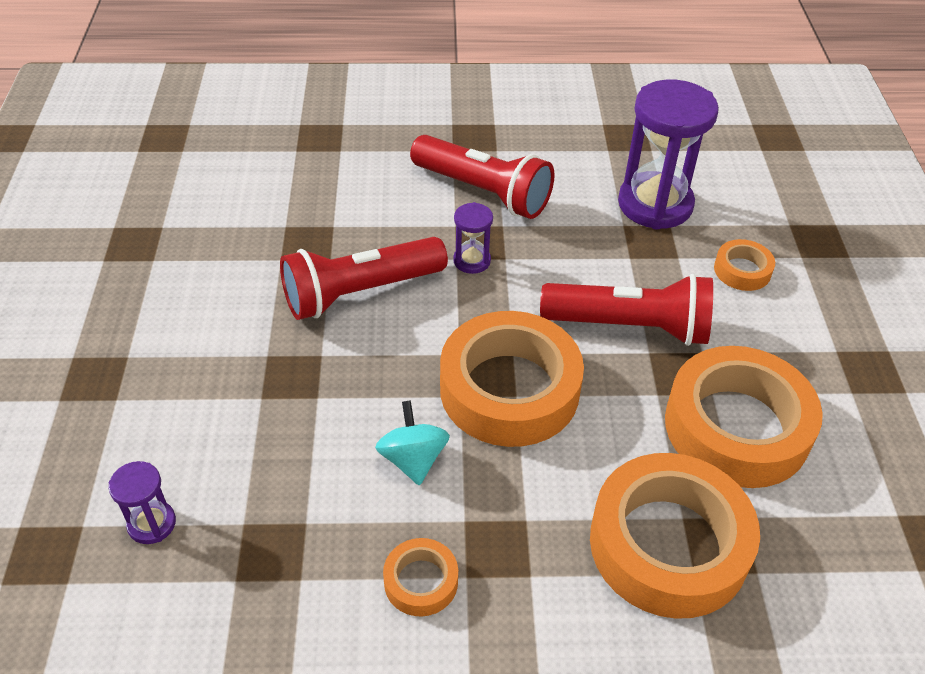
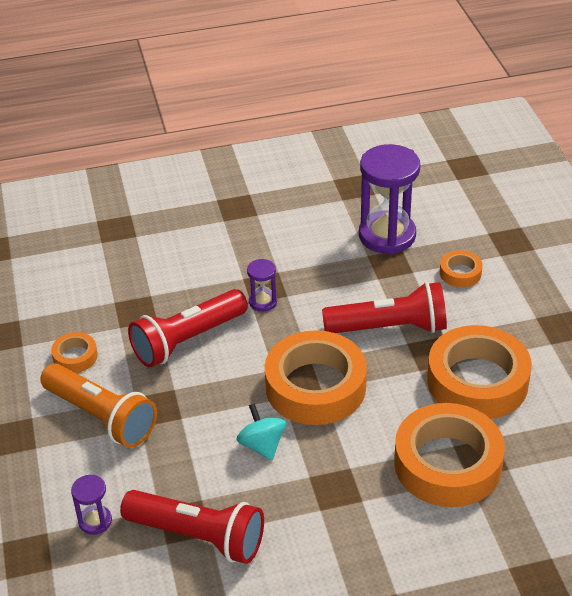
camera: 10 degrees left, 5 degrees down
orange tape [383,538,458,616] -> orange tape moved to [51,332,98,373]
red flashlight [410,135,555,219] -> red flashlight moved to [120,490,264,564]
none -> orange flashlight [40,363,157,448]

